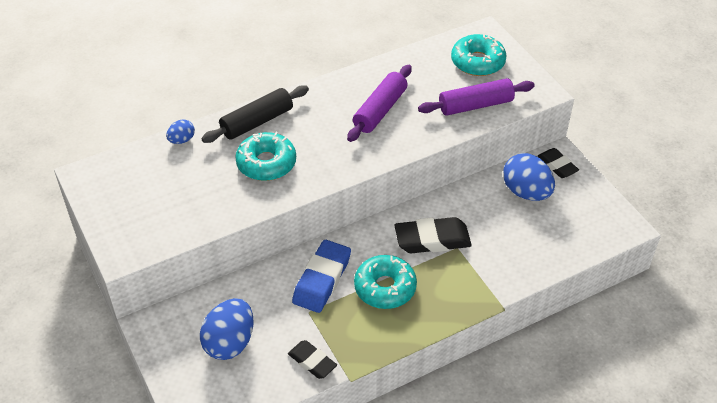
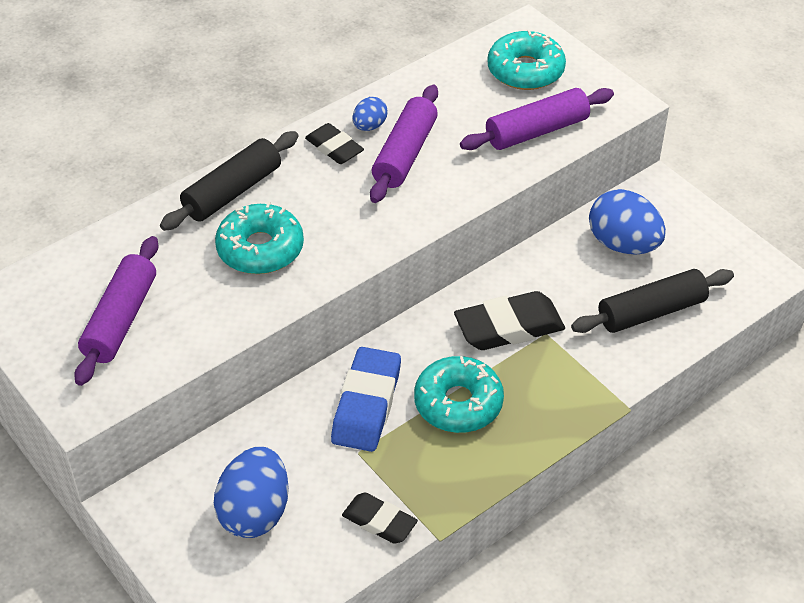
camera: 10 degrees left, 0 degrees up
blue egg [166,119,195,144] -> blue egg moved to [353,97,388,131]
black eraser [538,148,579,178] -> black eraser moved to [305,123,364,164]
none -> purple rolling pin [74,236,158,386]
none -> black rolling pin [571,269,734,333]

